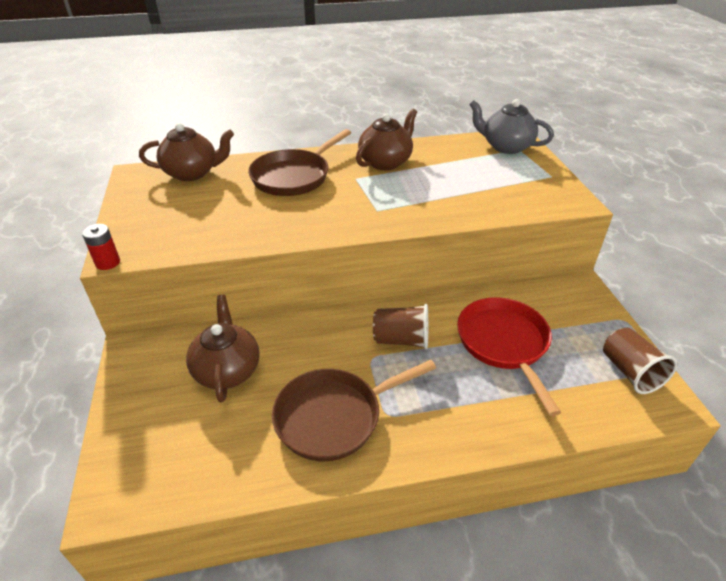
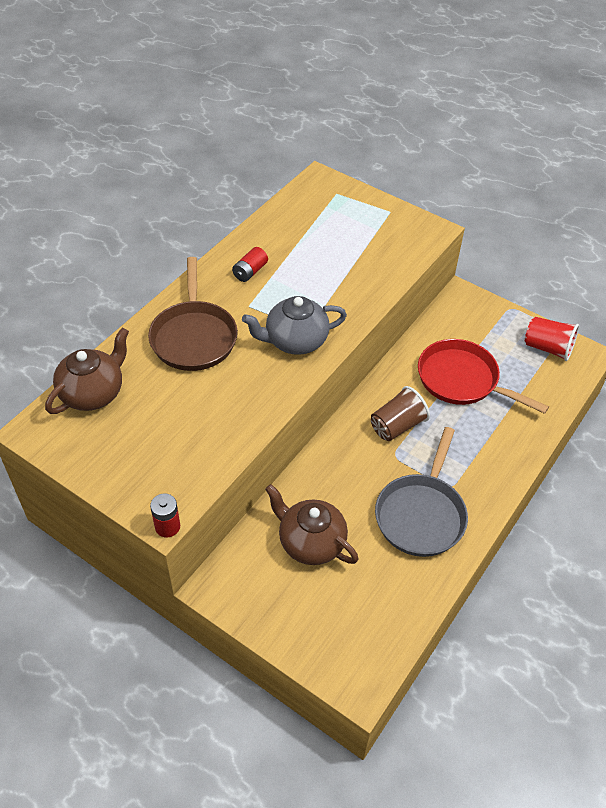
camera: 45 degrees left, 10 degrees up
brown pan [272,360,436,461] -> grey pan [375,427,468,557]
brown teapot [356,109,417,170] -> red battery [232,247,268,282]
grey teapot [469,99,554,154] -> grey teapot moved to [242,296,347,355]
brown cup [603,328,677,394] -> red cup [525,317,579,361]

